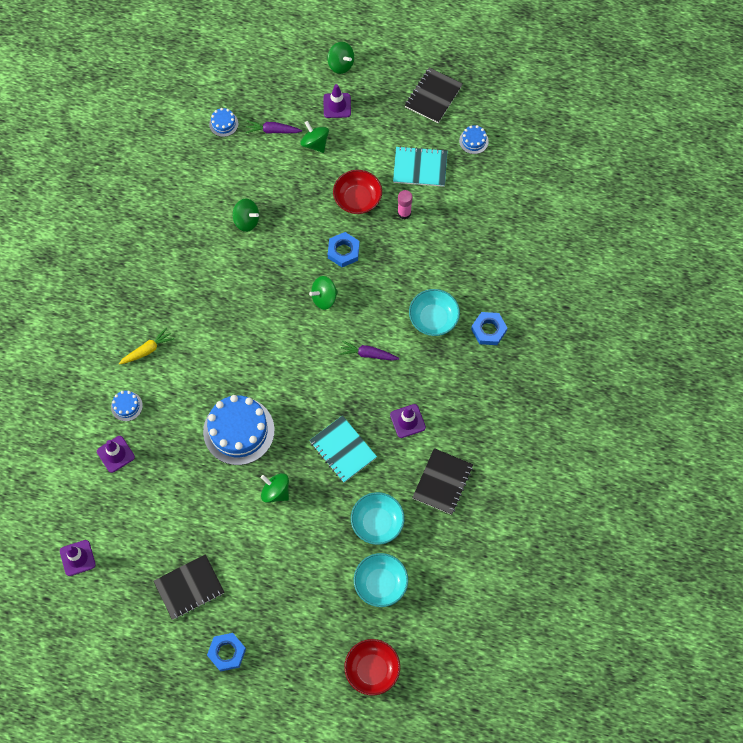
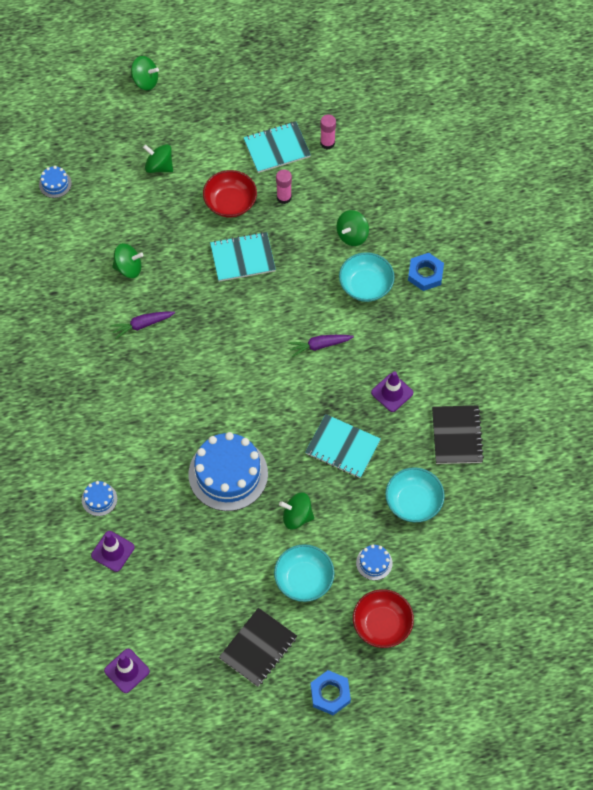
camera: 25 degrees left, 5 degrees down
yellow carrot [119,327,174,365] -> none
purple carrot [245,121,302,134] -> purple carrot moved to [110,311,175,339]
green spinning top [309,276,338,310] -> green spinning top moved to [337,210,369,246]
purple traffic cone [323,84,351,118] -> none
blue nut [328,232,359,267] -> turquoise notebook [210,232,276,282]
red bowl [344,639,400,696] -> red bowl moved to [353,589,414,648]
turquoise bowl [354,553,408,607] -> turquoise bowl moved to [274,544,335,602]
black notebook [405,67,463,123] -> none
blue cake [459,125,489,154] -> blue cake moved to [356,545,393,580]
none -> pink glue stick [320,115,336,149]

